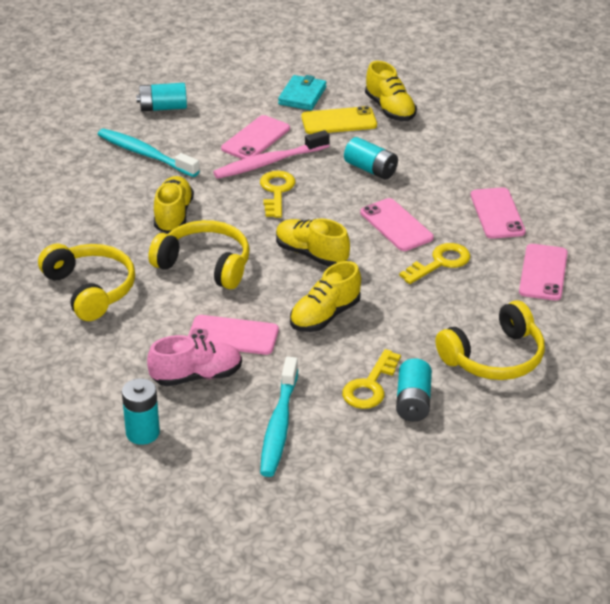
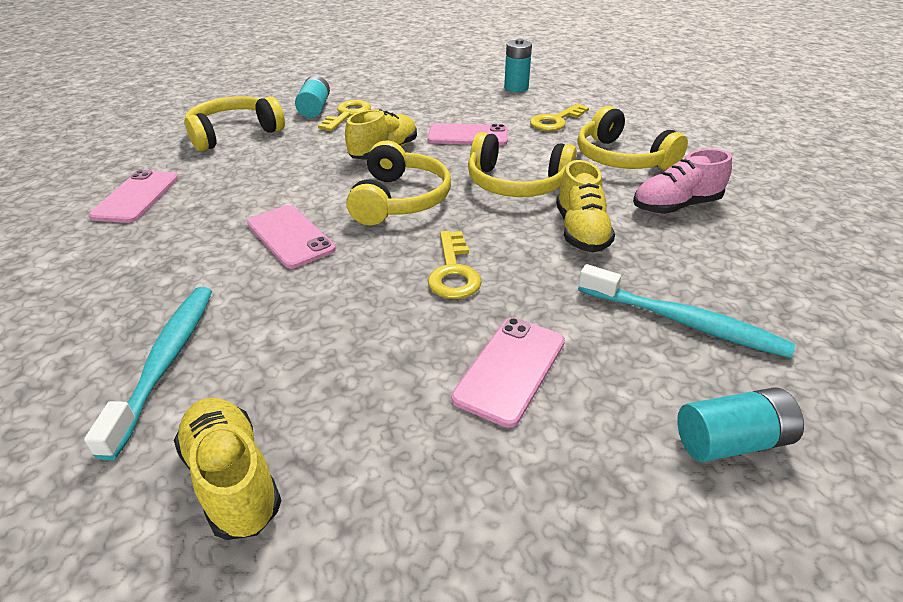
camera: 175 degrees right, 0 degrees up
pink shoe [147,335,242,386] -> pink shoe moved to [633,149,732,214]
pink toothbrush [213,130,330,179] -> none
turquoise toothbrush [260,357,298,477] -> turquoise toothbrush moved to [84,287,212,460]
yellow shoe [276,219,350,267] -> yellow headphones [346,140,451,225]
turquoise wallet [278,75,326,110] -> none
yellow phone [301,106,377,134] -> none
turquoise battery [344,137,398,179] -> none
yellow key [399,243,470,284] -> yellow key moved to [530,104,589,131]
pink phone [471,187,526,239] -> none

